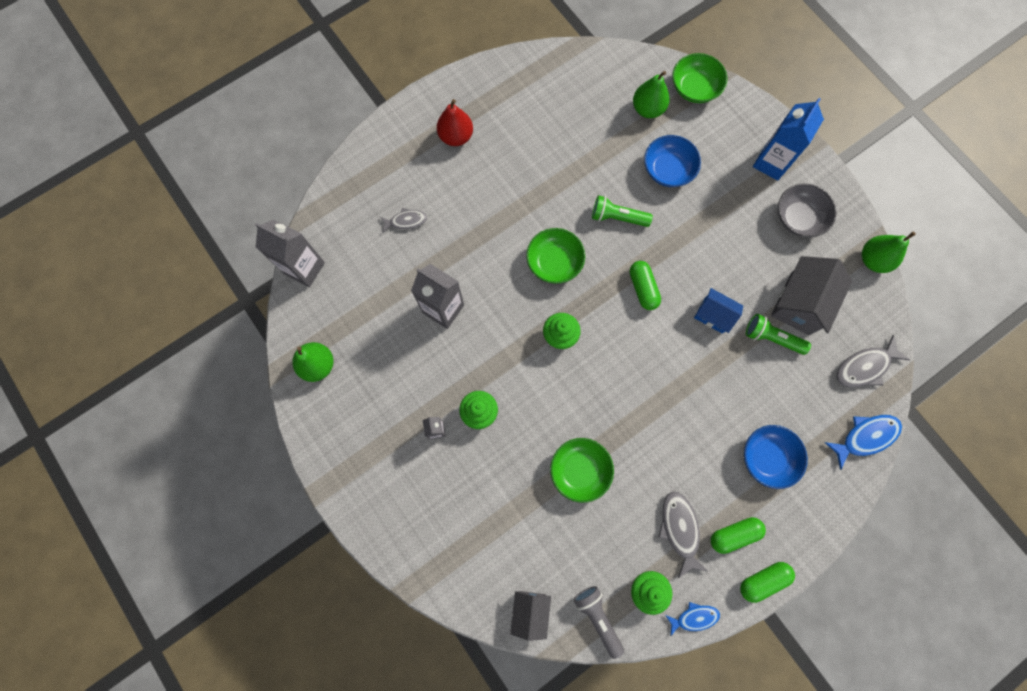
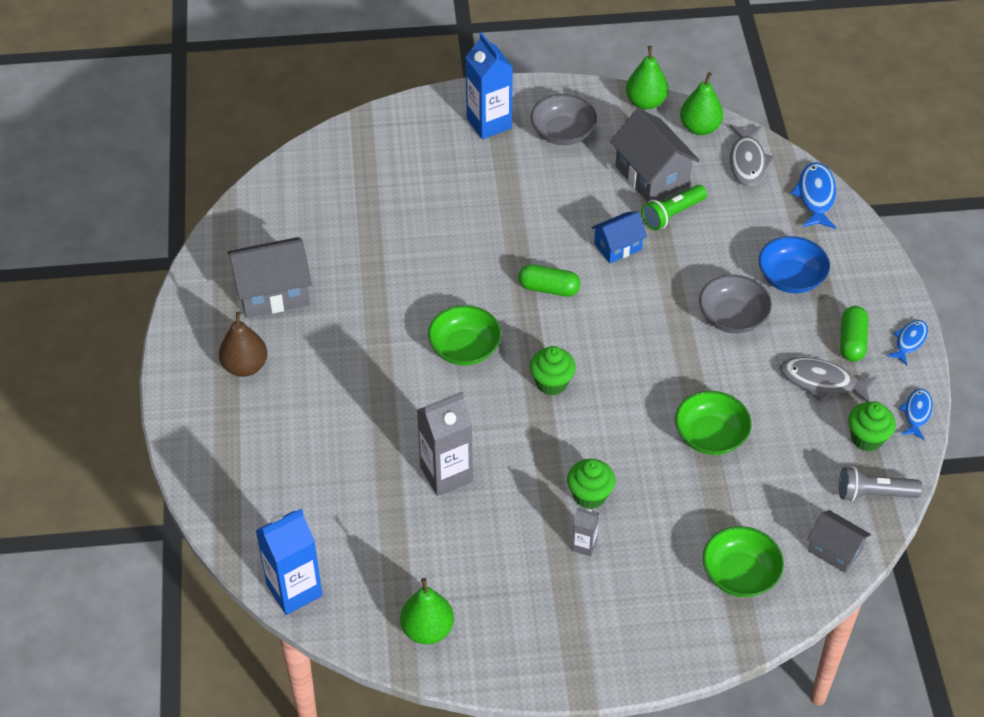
camera: 60 degrees left, 25 degrees down
grey carton [255,220,325,287] -> blue carton [255,509,323,615]
grey fish [380,208,427,233] -> none
red pear [437,99,473,146] -> brown pear [219,311,267,377]
green flashlight [592,195,653,227] -> none
green pear [633,71,670,118] -> green pear moved to [680,72,723,135]
blue bowl [644,135,701,187] -> none
green bowl [672,53,727,103] -> green bowl moved to [703,526,784,597]
green capsule [740,562,795,603] -> blue fish [887,320,928,365]
none -> grey house [227,237,312,318]
none -> grey bowl [699,275,772,334]

